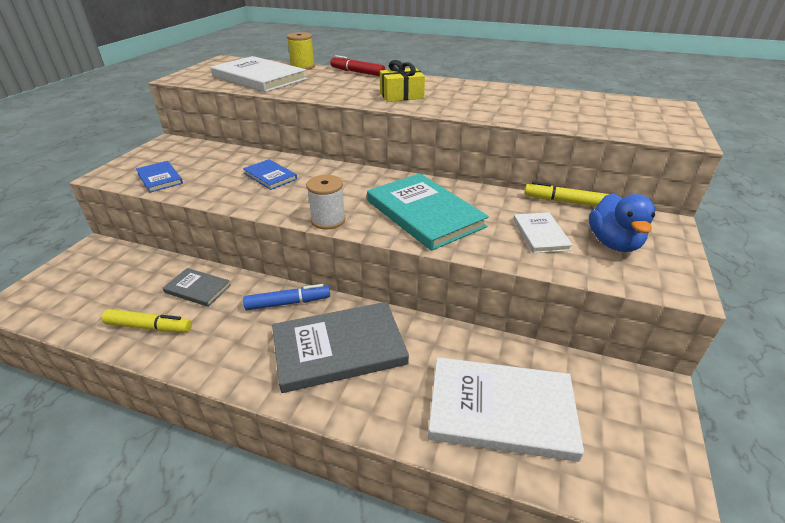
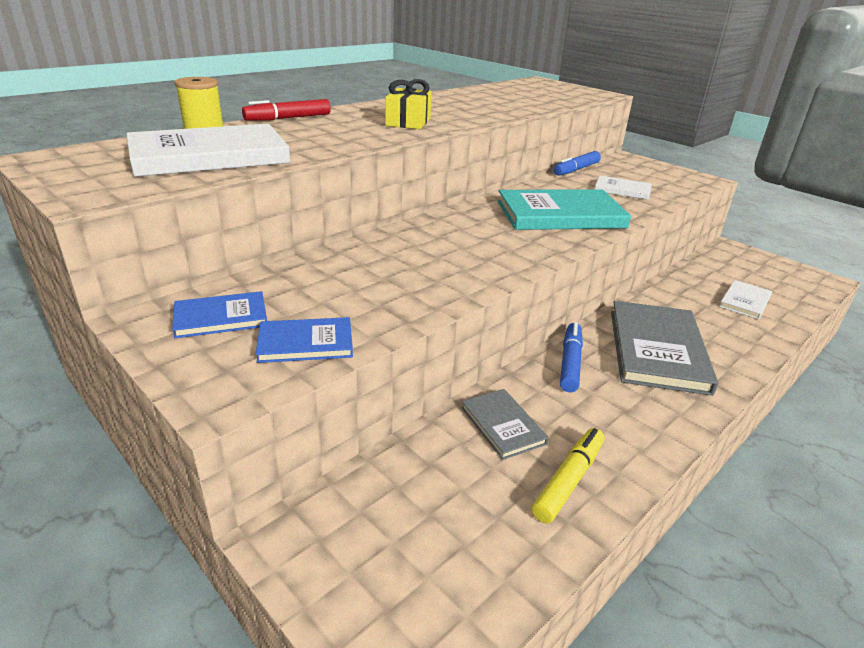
camera: 65 degrees left, 5 degrees down
grey book [163,268,231,307] -> grey book turned 75 degrees counterclockwise [461,389,549,460]
blue book [243,159,297,190] -> blue book moved to [172,291,267,338]
white spool [306,175,346,230] -> none
white book [428,357,584,462] -> white book [719,280,772,319], size x0.52
yellow marker [524,182,609,207] -> blue marker [553,151,601,175]
blue duck [589,193,655,252] -> none

